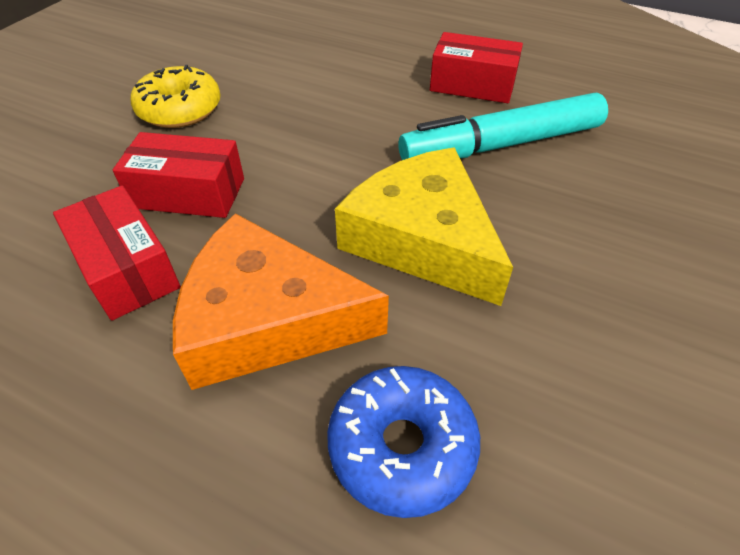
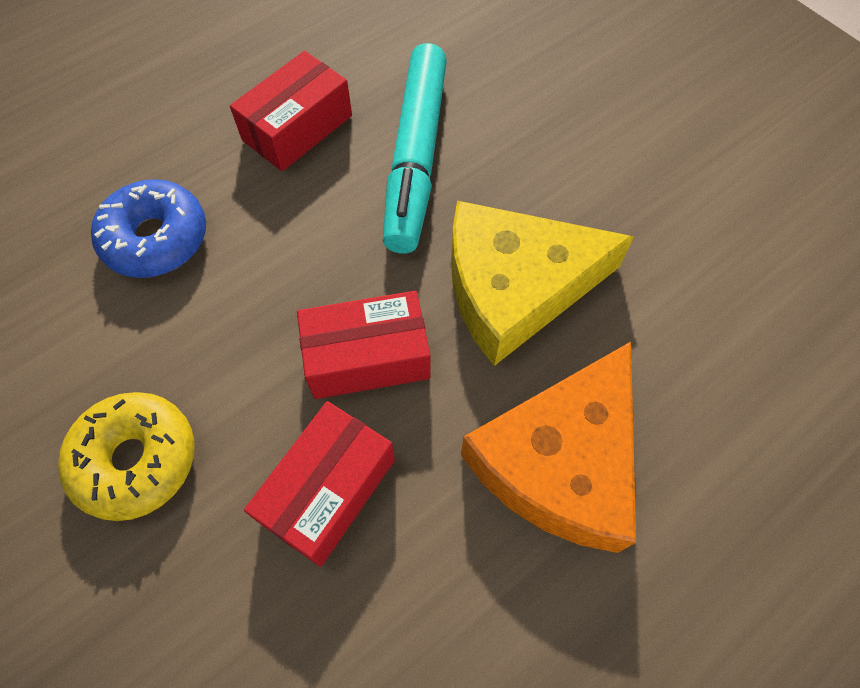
camera: 65 degrees left, 15 degrees up
red box [53,186,181,321] -> red box moved to [297,291,430,399]
blue donut [327,366,480,518] -> blue donut moved to [91,179,206,278]

